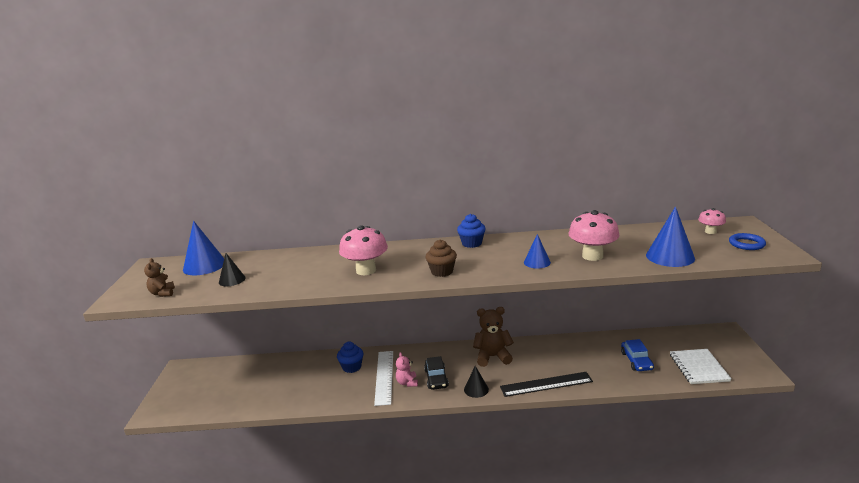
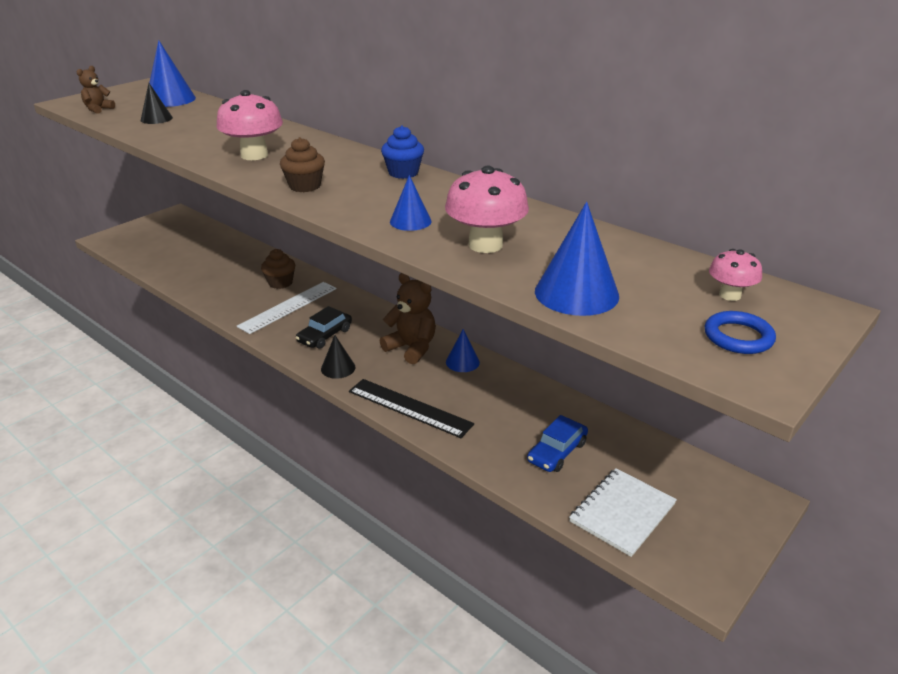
camera: 40 degrees right, 10 degrees up
blue cupcake [337,341,364,373] -> brown cupcake [261,249,295,289]
pink teddy bear [396,352,418,387] -> none
none -> blue cone [446,329,480,372]

